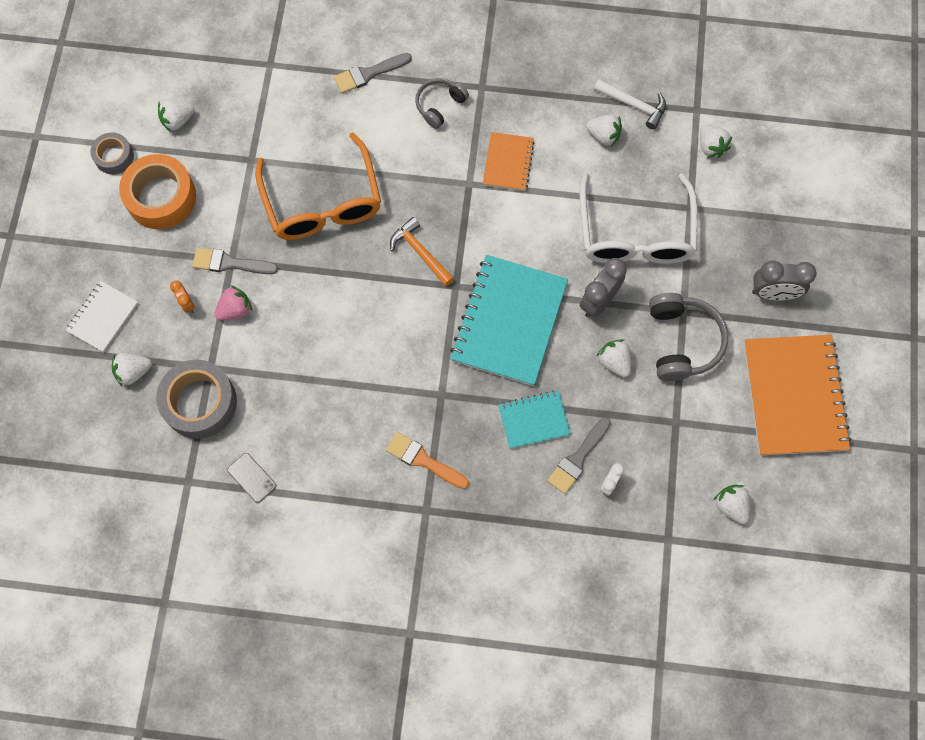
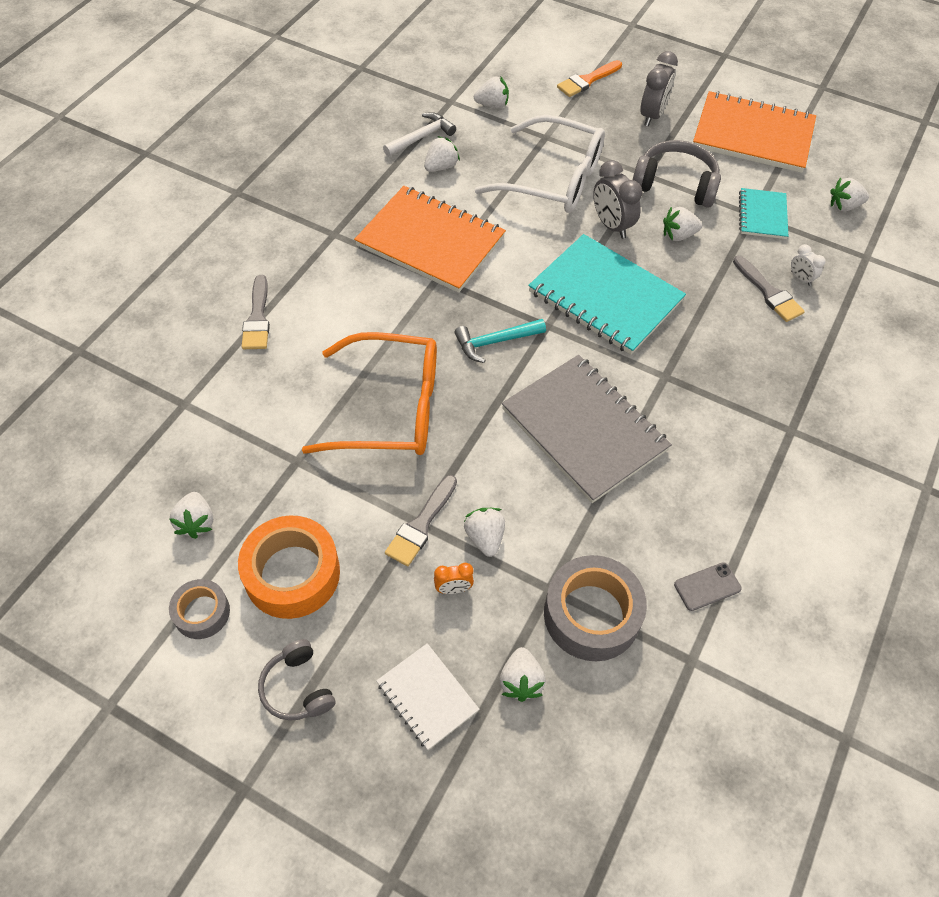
camera: 70 degrees left, 15 degrees down
pink strawberry [214,285,252,321] -> white strawberry [464,508,505,557]
orange brush [386,432,469,489] -> orange brush moved to [557,60,622,97]
orange hammer [390,217,454,286] -> turquoise hammer [455,319,546,363]
grey headphones [415,78,469,129] -> grey headphones moved to [258,639,335,721]
orange notebook [483,132,535,191] -> orange notebook [354,186,506,293], size x1.92
turquoise notebook [499,391,571,449] -> turquoise notebook moved to [739,188,788,239]
none -> grey notebook [502,355,672,503]

